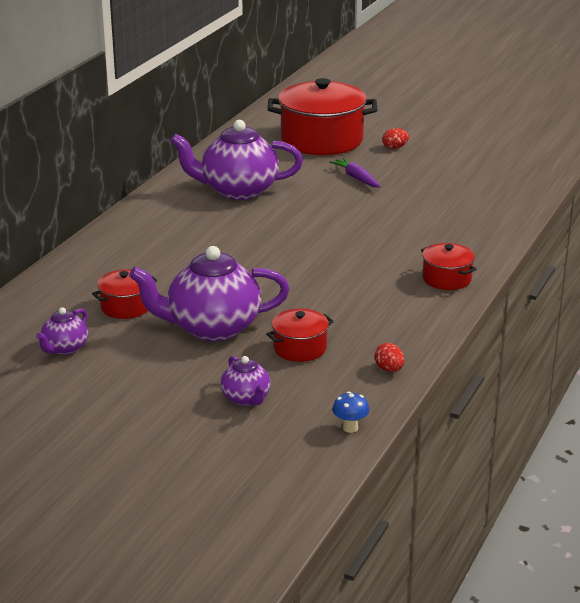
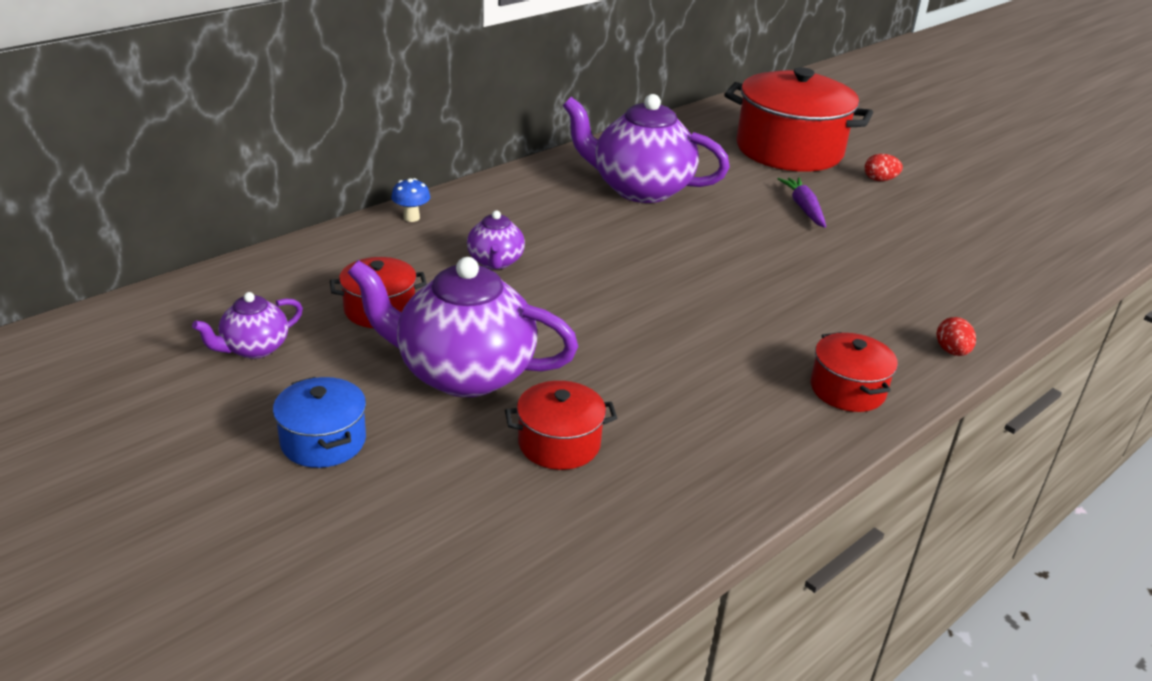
camera: 20 degrees right, 5 degrees up
purple teapot [220,356,271,406] -> purple teapot moved to [467,210,525,269]
blue mushroom [333,391,369,433] -> blue mushroom moved to [391,178,430,222]
red egg [375,343,404,372] -> red egg moved to [936,317,976,356]
none -> blue pot [273,377,366,468]

